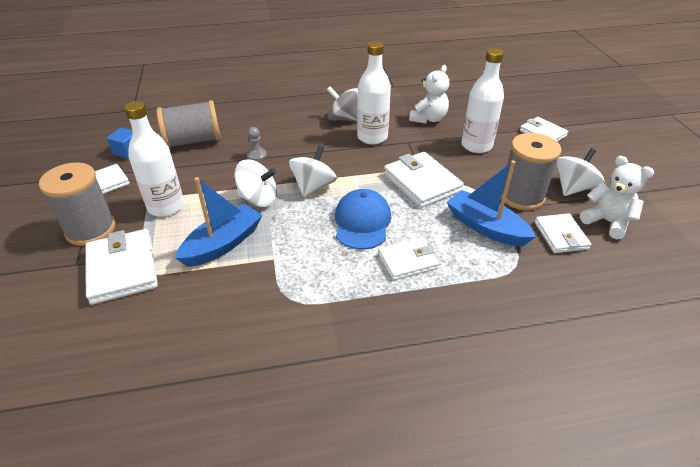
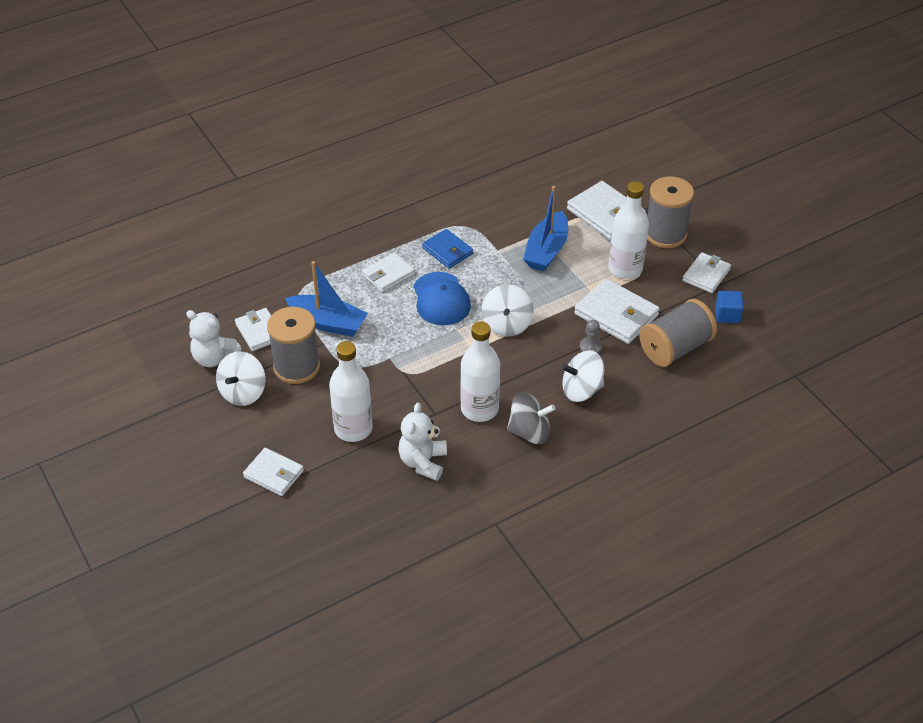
camera: 160 degrees right, 5 degrees up
white spinning top [234,159,277,207] -> white spinning top moved to [561,350,604,402]
white wallet [384,152,464,208] -> white wallet moved to [574,278,660,344]
none -> blue wallet [422,229,473,268]

